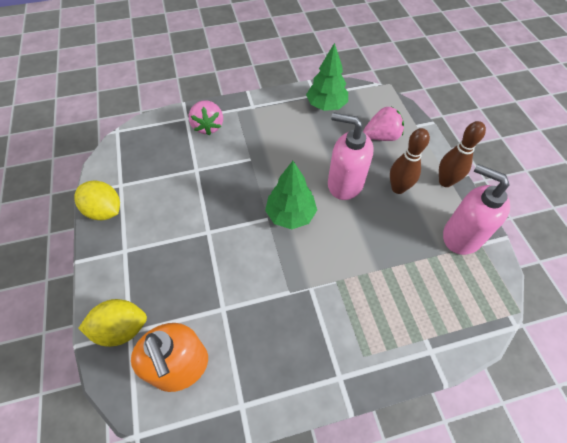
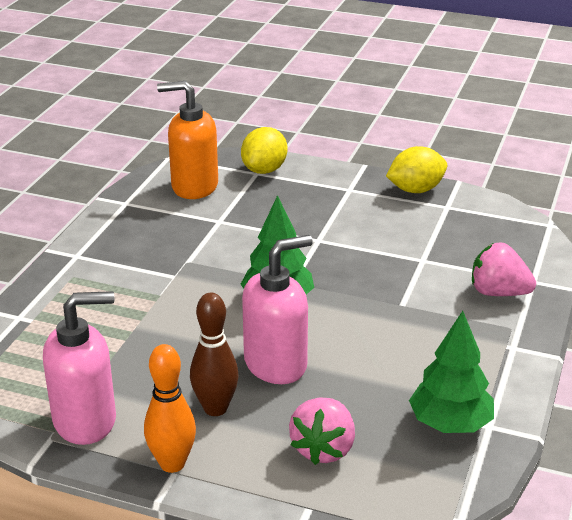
camera: 125 degrees right, 25 degrees down
brown bowling pin [439,121,486,187] -> orange bowling pin [144,344,196,473]

